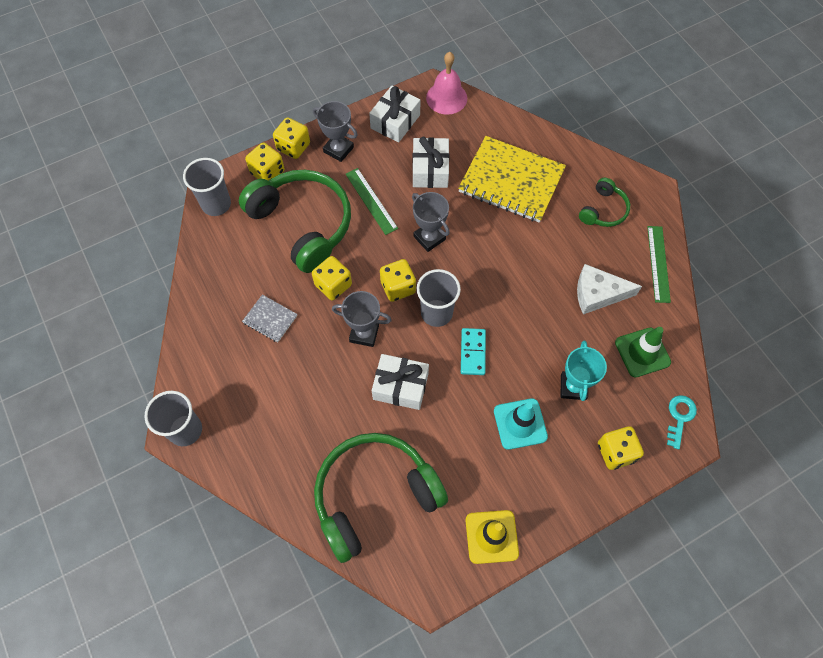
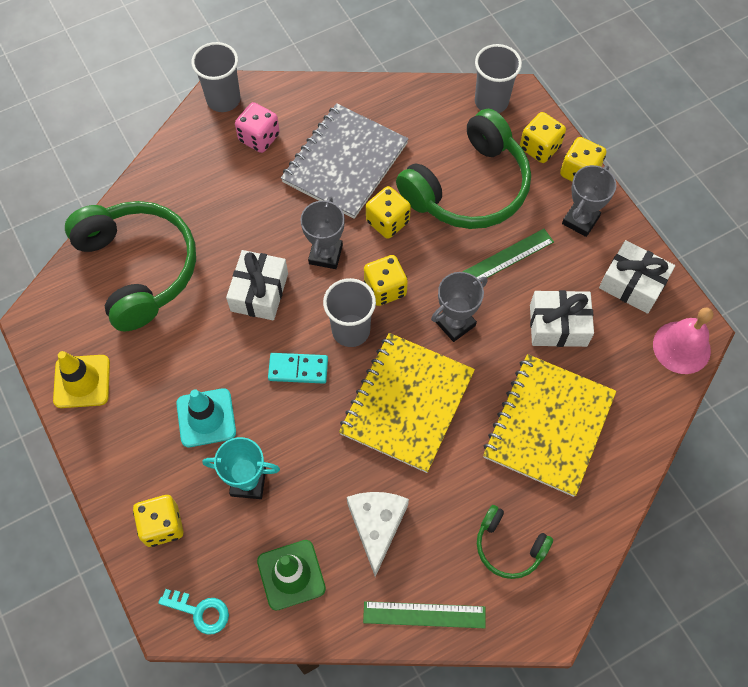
camera: 90 degrees right, 0 degrees up
grey notebook [242,295,297,342] -> grey notebook [281,103,409,219], size x2.20
none -> pink dice [235,102,280,153]
none -> yellow notebook [339,333,475,473]

